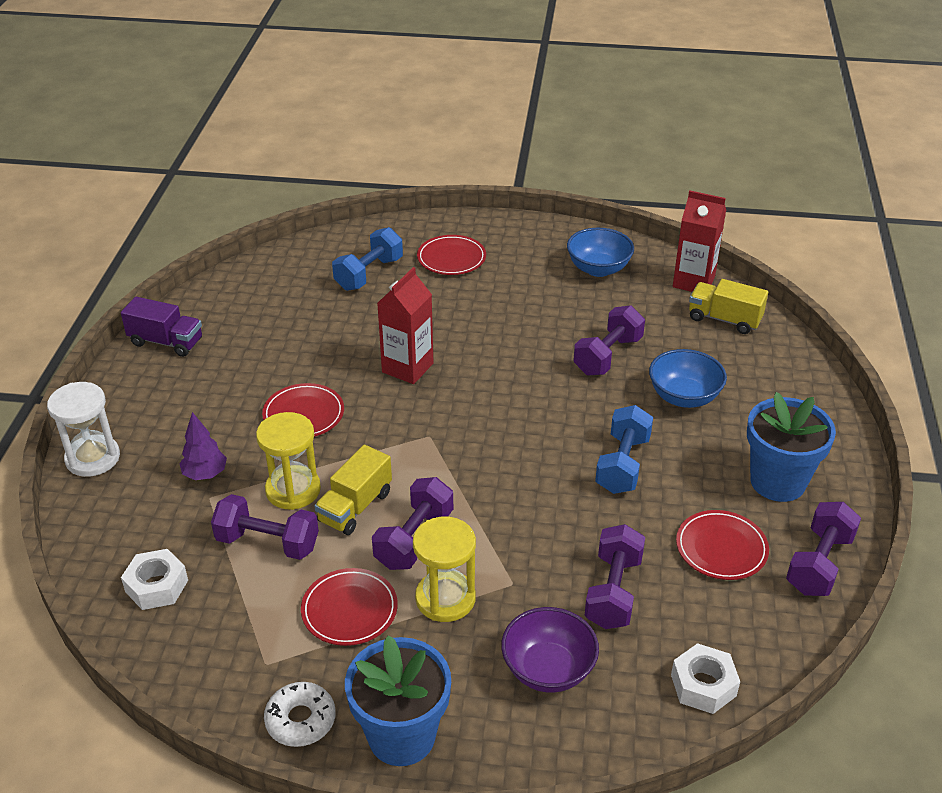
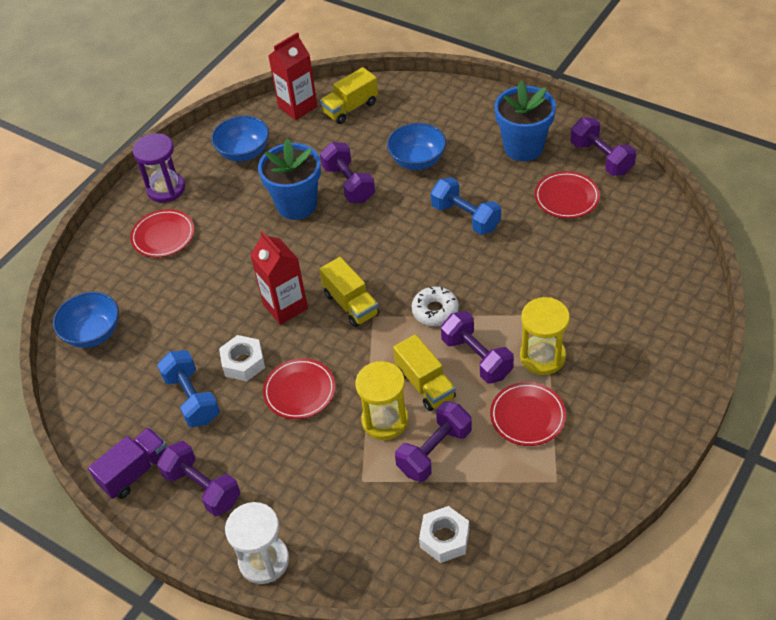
camera: 60 degrees left, 10 degrees up
purple tree [179,412,227,480] -> none
white donut [264,682,336,747] -> white donut moved to [411,287,459,326]
blue dumbbell [332,227,403,291] -> blue dumbbell moved to [157,350,220,427]
blue flower pot [345,635,451,766] -> blue flower pot moved to [258,138,321,220]
purple bowl [501,607,599,693] -> none
purple dumbbell [584,524,645,629] -> purple dumbbell moved to [157,441,240,516]
white nut [671,643,740,714] -> white nut moved to [219,335,265,381]
none -> blue bowl [53,292,119,348]
none -> purple hourglass [133,133,185,203]
none -> yellow truck [319,257,379,327]

